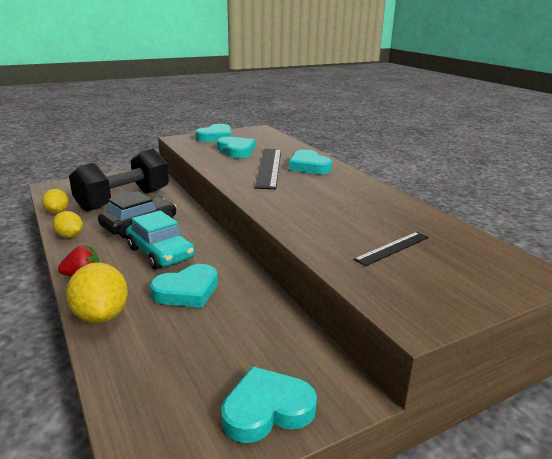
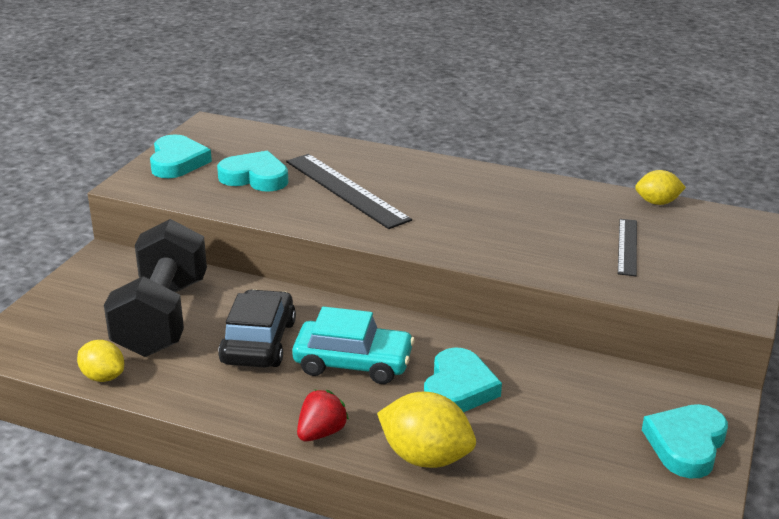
camera: 40 degrees left, 5 degrees up
yellow lemon [53,211,83,238] -> yellow lemon moved to [635,170,686,205]
turquoise heart [289,150,332,174] -> none

